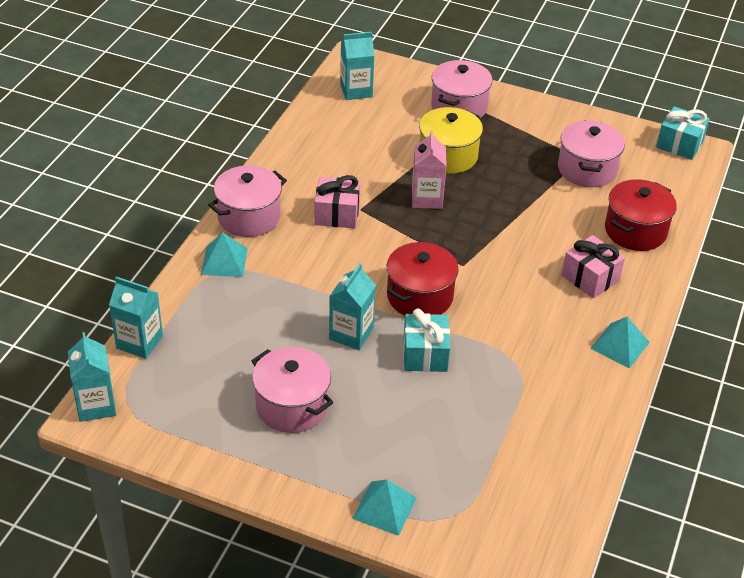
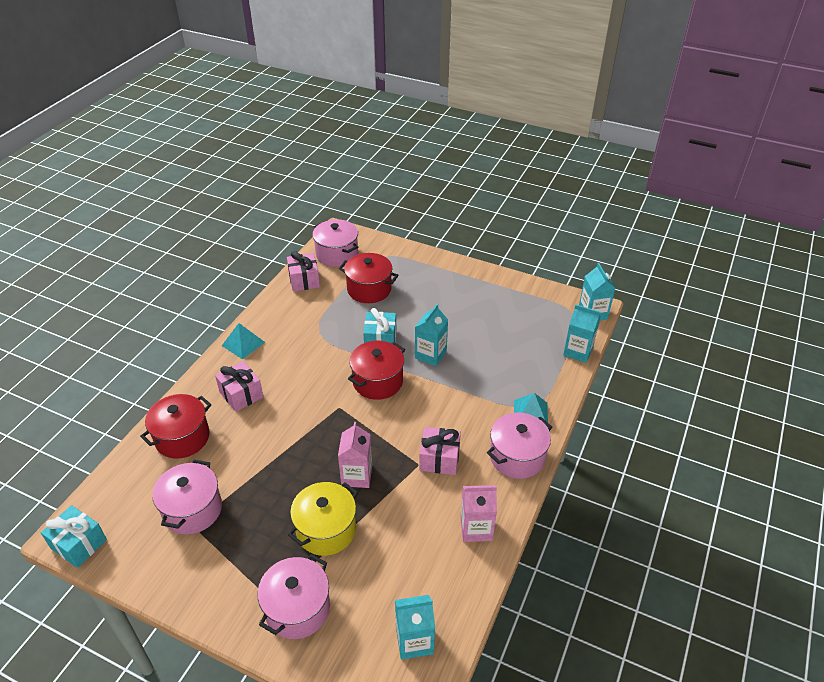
camera: 175 degrees left, 0 degrees up
pink pot [251,347,333,433] -> pink pot moved to [312,219,358,267]
turquoise pyramid [352,479,417,536] -> none
none -> pink gift [287,251,320,292]
none -> red pot [339,253,398,303]
none -> pink carton [461,485,497,542]

